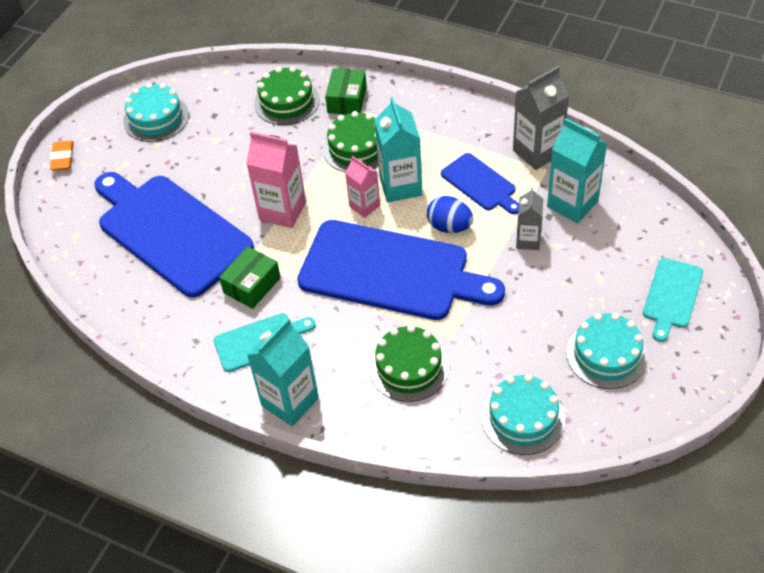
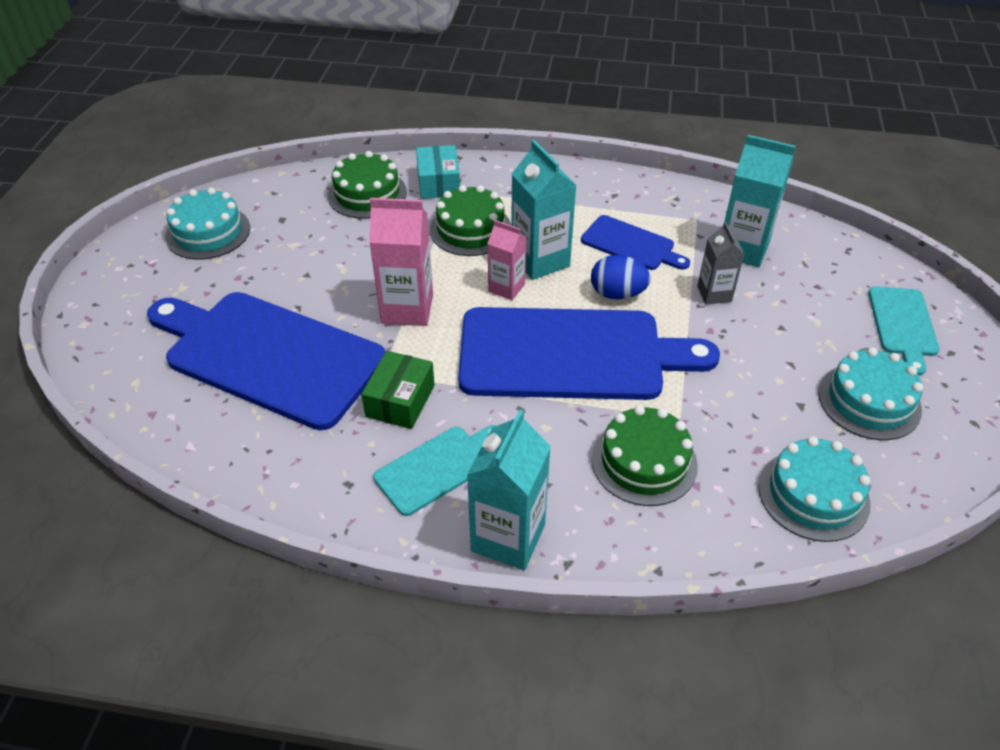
camera: 20 degrees left, 5 degrees down
orange eraser [50,141,74,171] -> none
green box [325,68,367,115] -> turquoise box [416,145,460,199]
grey carton [513,66,569,170] -> none

